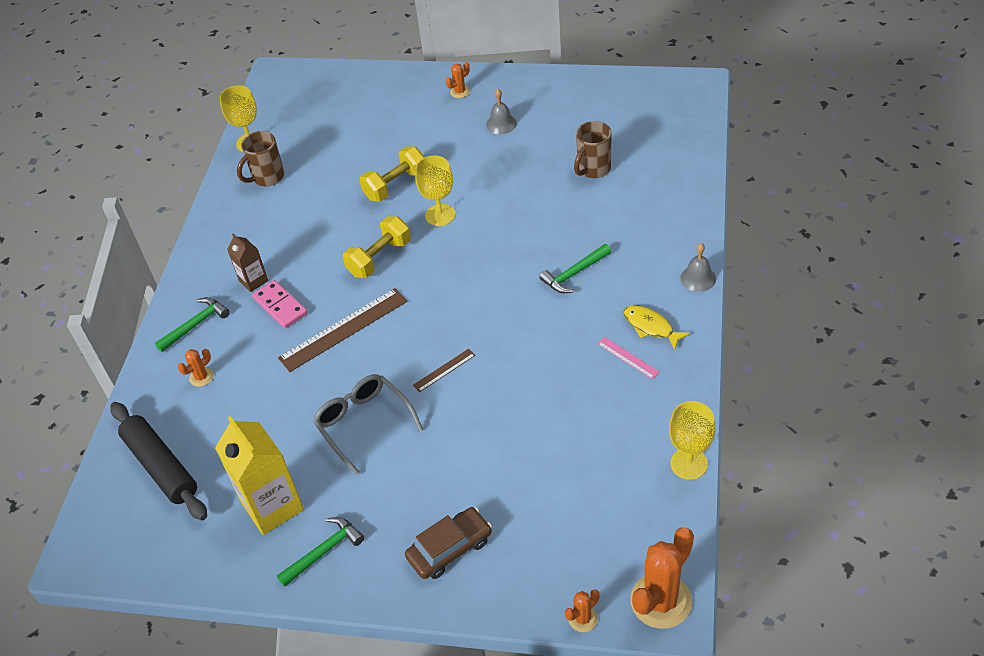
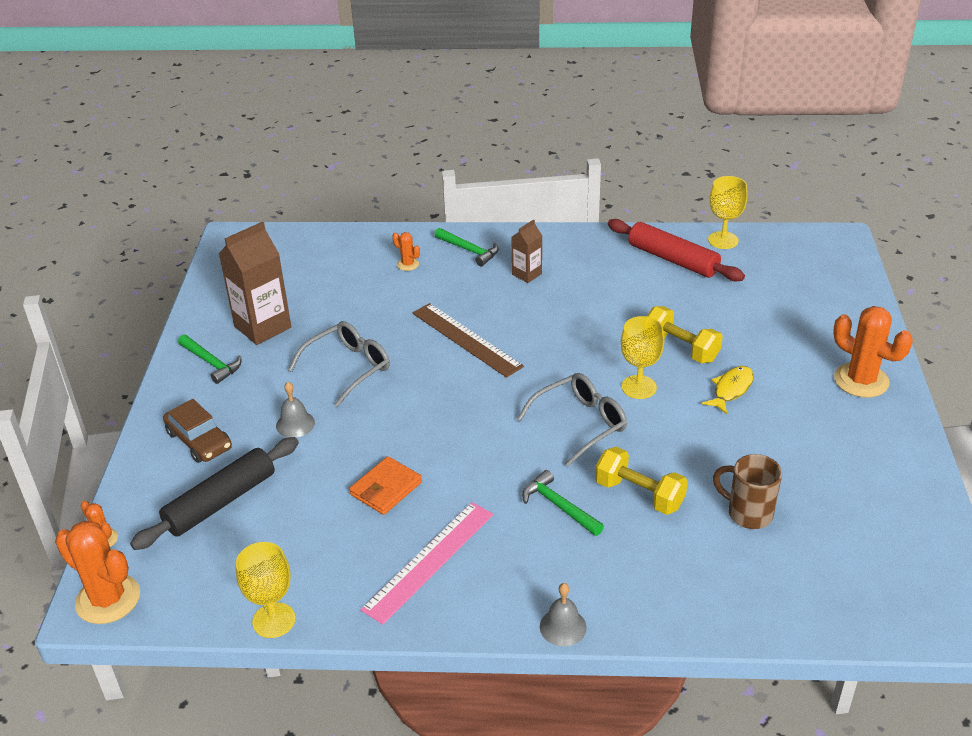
camera: 80 degrees right, 10 degrees down
black rolling pin [111,402,207,520] -> black rolling pin moved to [130,437,299,550]
yellow carton [215,416,304,535] -> brown carton [219,222,291,345]
brown mug [237,131,284,187] -> red rolling pin [608,219,745,282]
pink domino [252,280,308,329] -> none
yellow dumbbell [343,216,411,278] -> yellow dumbbell moved to [595,447,688,515]
brown ruler [413,349,476,392] -> none
orange cactus [446,62,470,98] -> orange cactus [833,306,913,398], size x2.08
grey bell [486,89,517,134] -> grey bell moved to [276,382,315,437]
pink ruler [597,337,659,379] -> pink ruler [361,502,493,625], size x2.08
yellow fish [624,305,690,350] -> yellow fish moved to [702,366,754,414]
none -> orange wallet [349,456,422,515]
none -> grey glasses [517,373,627,466]

